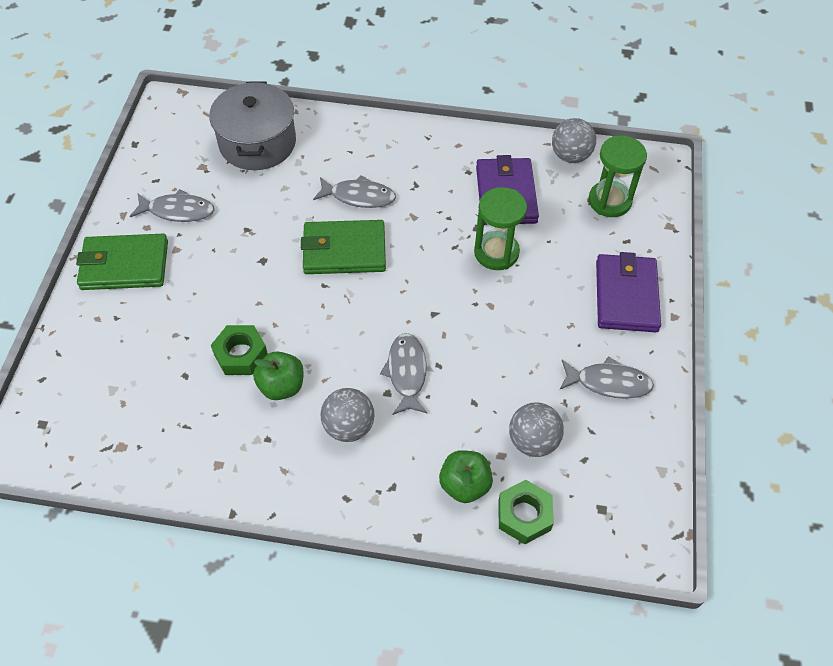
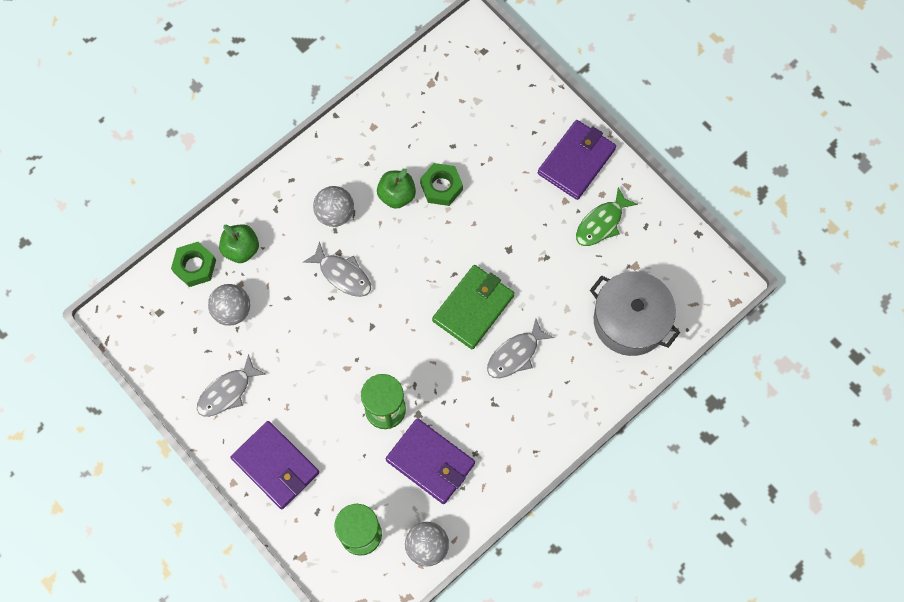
camera: 130 degrees right, 15 degrees up
green wallet [76,234,168,290] -> purple wallet [538,120,616,200]
grey fish [130,189,214,222] -> green fish [576,187,638,246]

